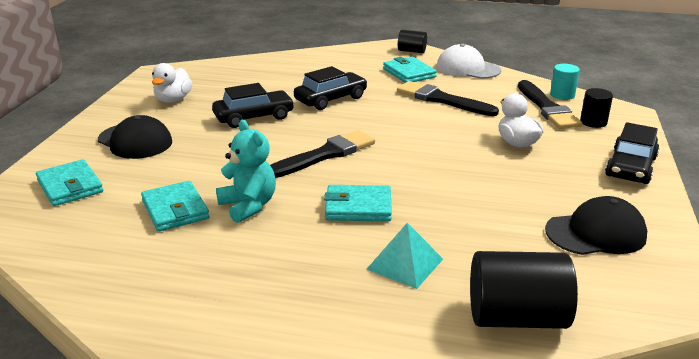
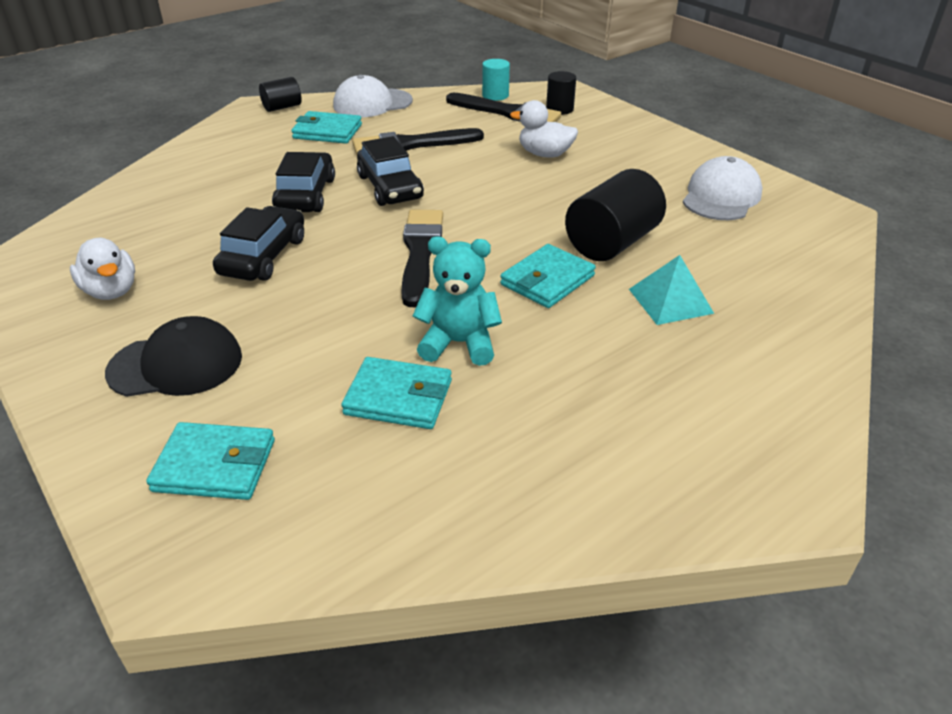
camera: 50 degrees left, 10 degrees up
black cylinder [470,251,578,329] -> black cylinder moved to [565,169,666,261]
black cap [545,196,647,255] -> white cap [683,156,762,220]
black car [605,122,659,184] -> black car moved to [357,136,424,206]

